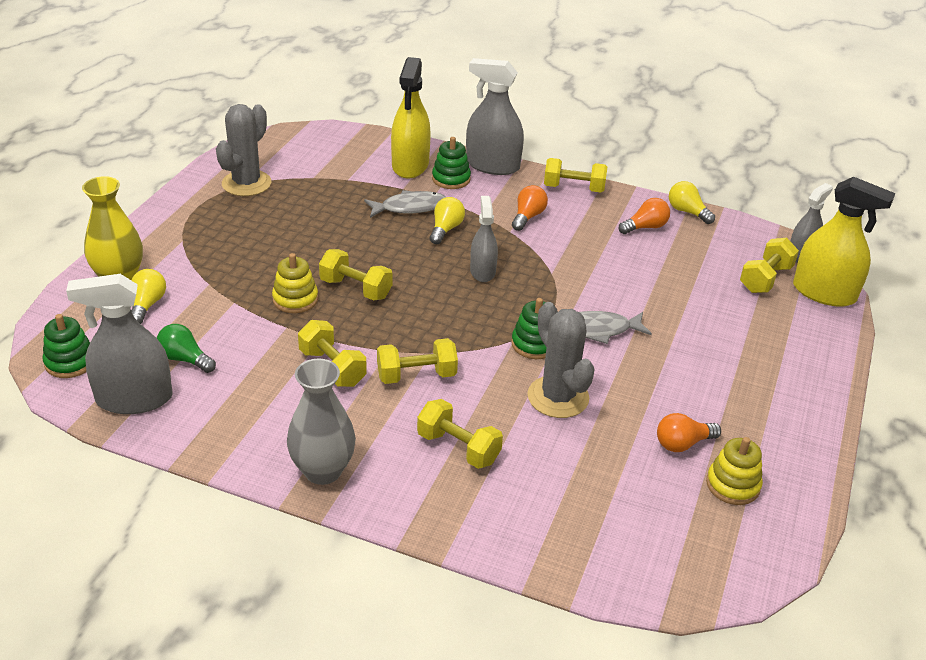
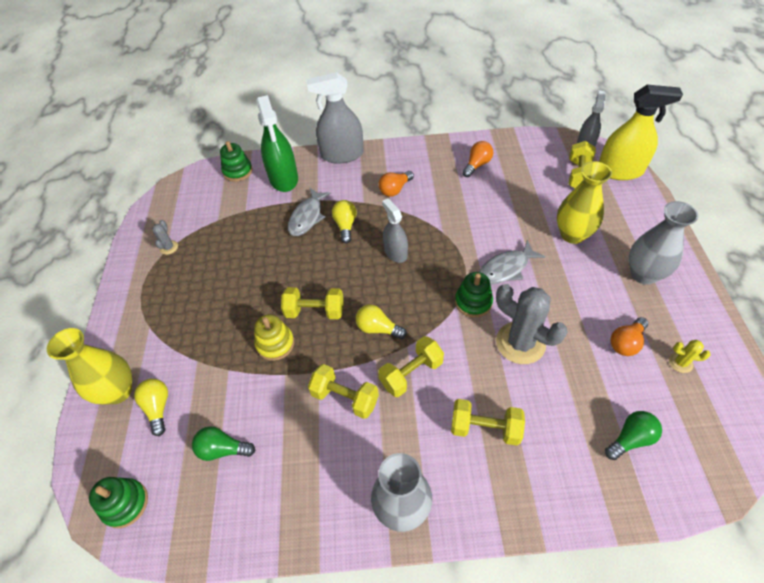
camera: 20 degrees left, 15 degrees up
grey spray bottle [66,274,173,414] -> none
grey cactus [216,104,271,196] -> grey cactus [152,220,178,255], size x0.45
grey fish [364,190,446,218] -> grey fish turned 150 degrees clockwise [288,188,331,236]
yellow spray bottle [391,57,431,178] -> green spray bottle [256,95,298,192]
green stacking toy [432,137,471,189] -> green stacking toy moved to [220,141,252,182]
orange light bulb [512,185,548,231] -> orange light bulb turned 135 degrees counterclockwise [378,171,414,197]
yellow dumbbell [544,158,607,193] -> none
yellow light bulb [669,181,715,224] -> yellow light bulb moved to [356,304,407,339]
yellow stacking toy [706,437,763,505] -> yellow cactus [669,340,710,373]
none -> yellow vase [557,161,612,244]
none -> green light bulb [605,411,662,460]
none -> grey vase [629,201,698,285]

